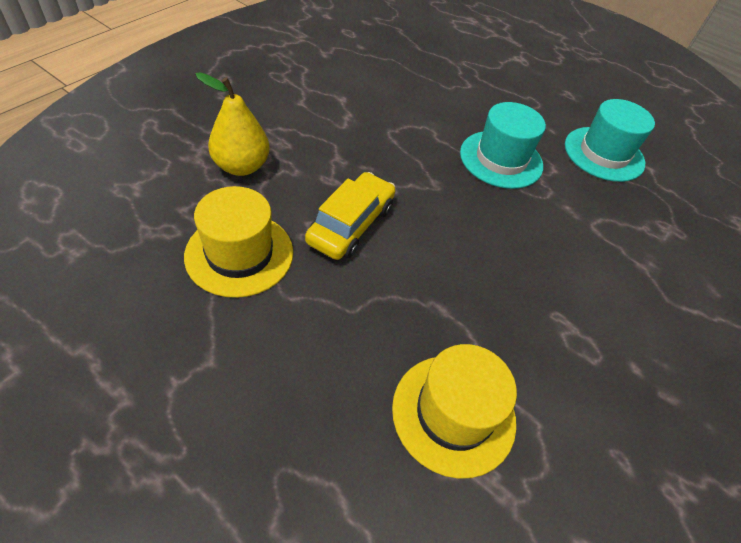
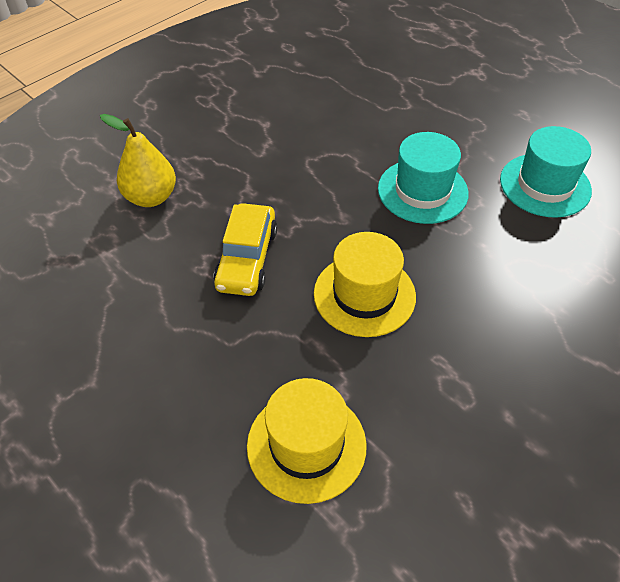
camera: 15 degrees right, 0 degrees up
yellow hat [184,186,293,298] -> yellow hat moved to [314,232,416,337]
yellow car [305,172,395,260] -> yellow car turned 150 degrees clockwise [213,203,277,296]

